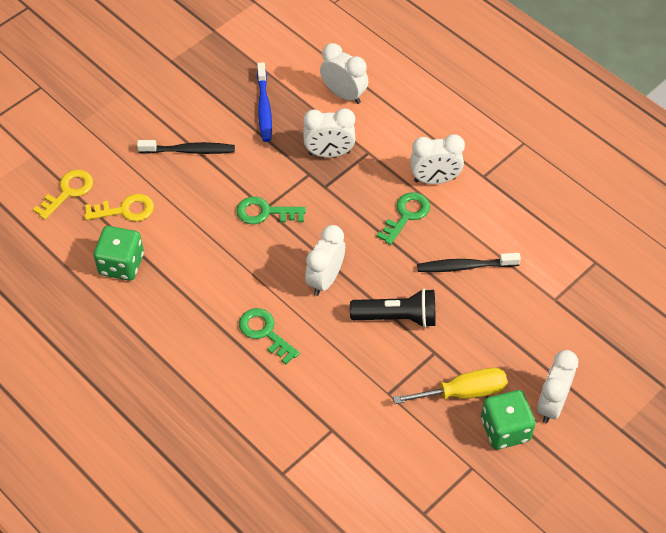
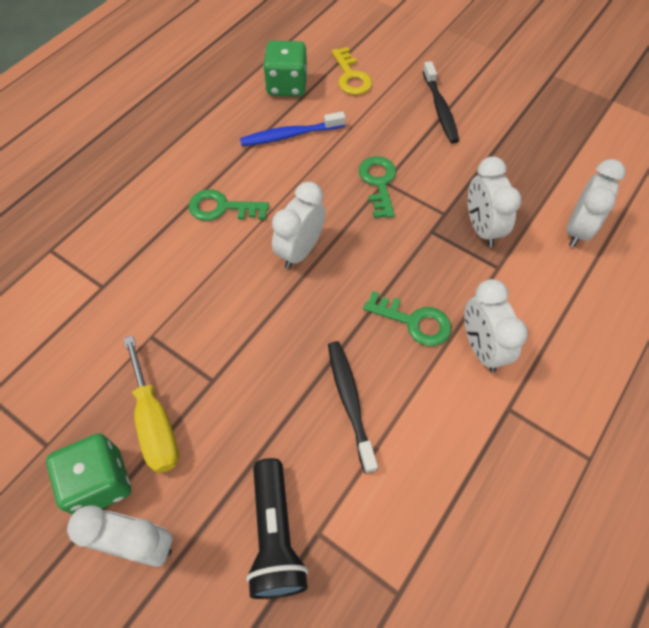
camera: 80 degrees right, 5 degrees up
yellow key [33,170,93,220] -> none
green key [239,308,300,364] -> green key turned 120 degrees counterclockwise [189,189,269,221]
blue toothbrush [257,62,272,142] -> blue toothbrush moved to [240,111,346,146]
white clock [305,225,345,296] -> white clock turned 75 degrees counterclockwise [272,182,326,269]
black flashlight [350,289,436,328] -> black flashlight moved to [246,458,308,599]

